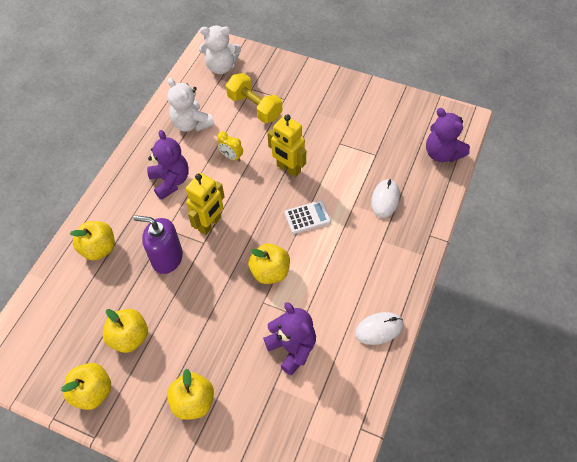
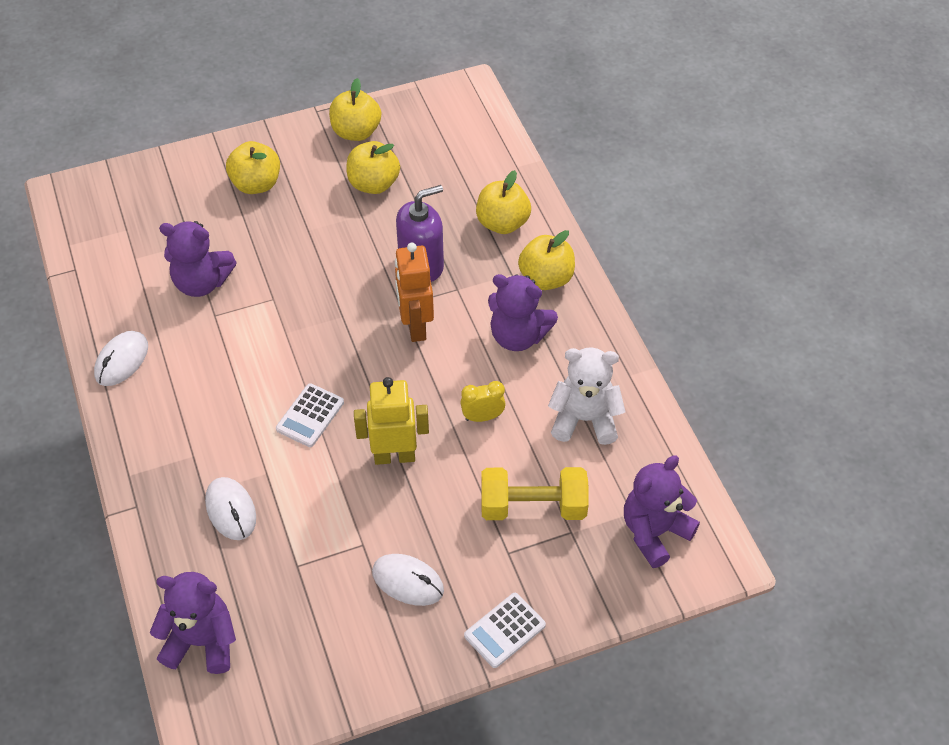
camera: 135 degrees right, 5 degrees down
yellow robot [186,173,224,235] -> orange robot [395,243,434,342]
white teddy bear [199,26,241,74] -> purple teddy bear [624,455,700,568]
yellow apple [248,243,290,284] -> yellow apple moved to [518,230,575,290]
none -> white mouse [372,554,444,606]
none -> white calculator [464,593,546,668]

